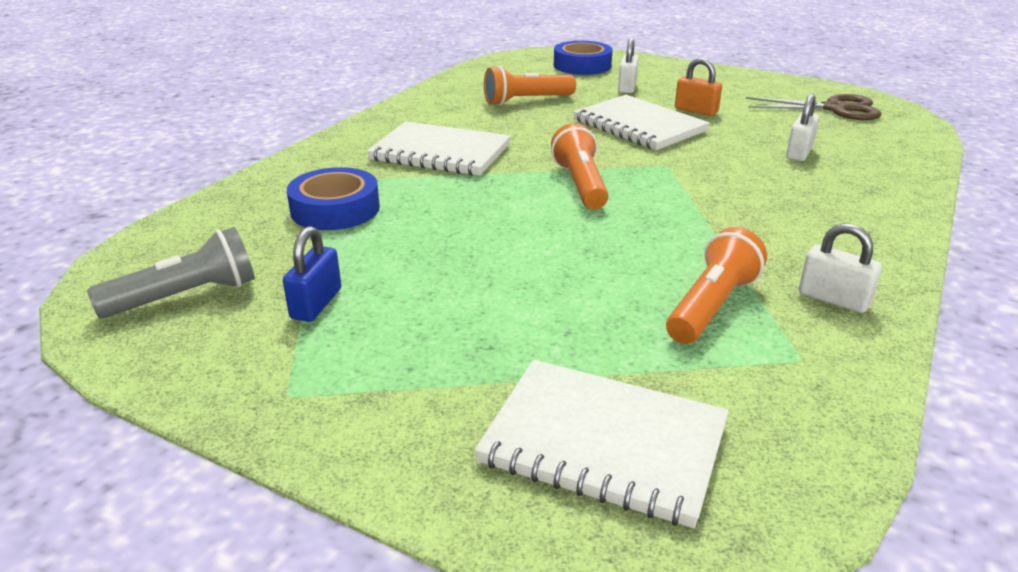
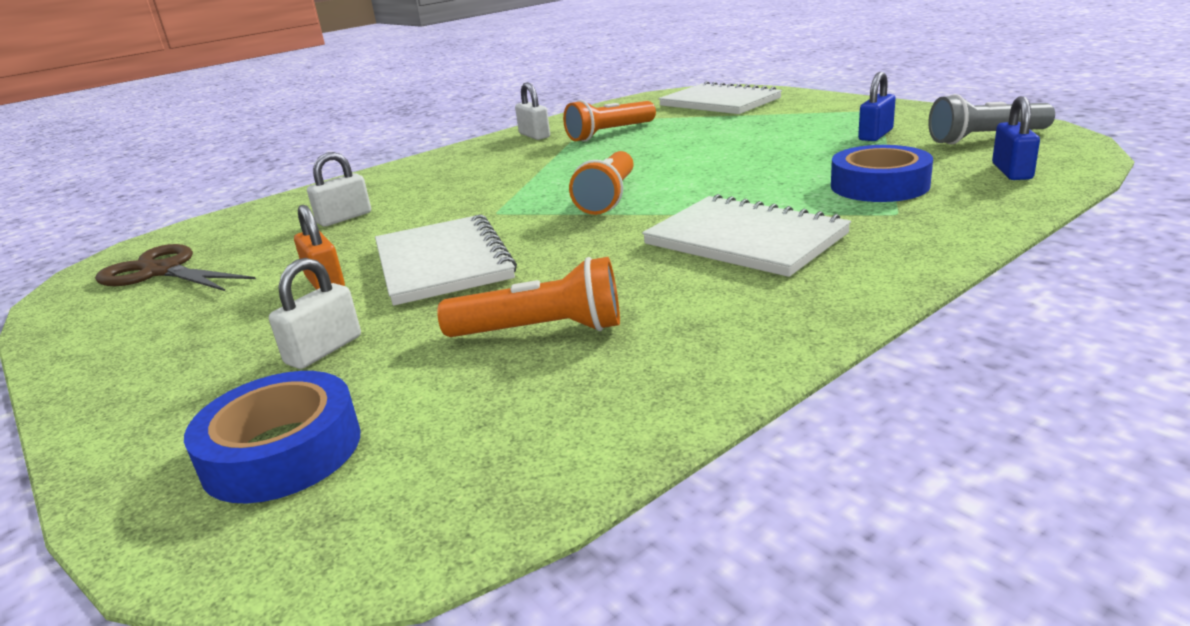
camera: 155 degrees left, 5 degrees down
none -> blue padlock [992,96,1040,180]

